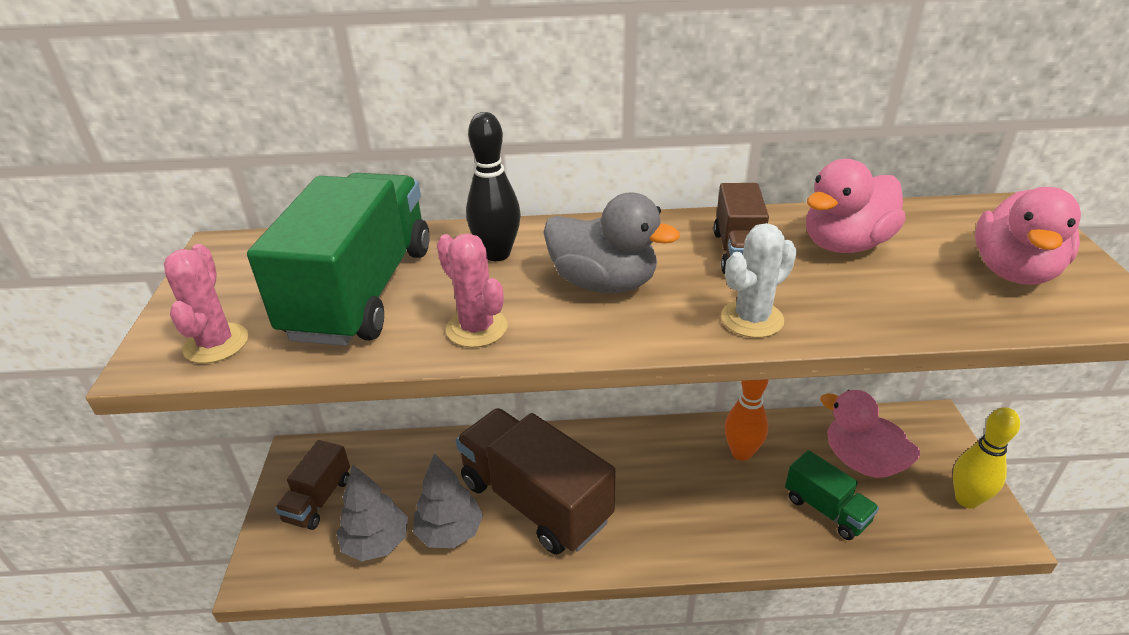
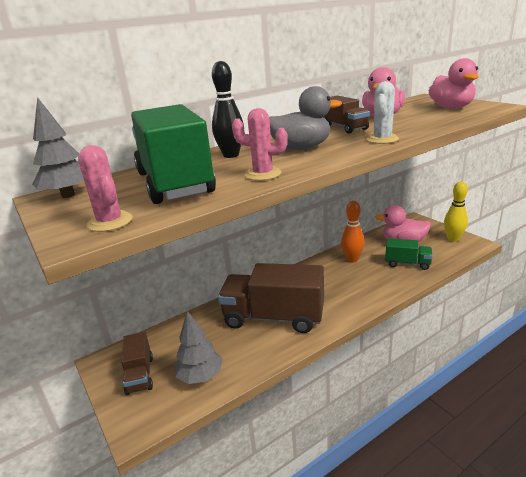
camera: 30 degrees left, 10 degrees down
grey tree [413,453,483,548] -> grey tree moved to [32,97,84,198]

